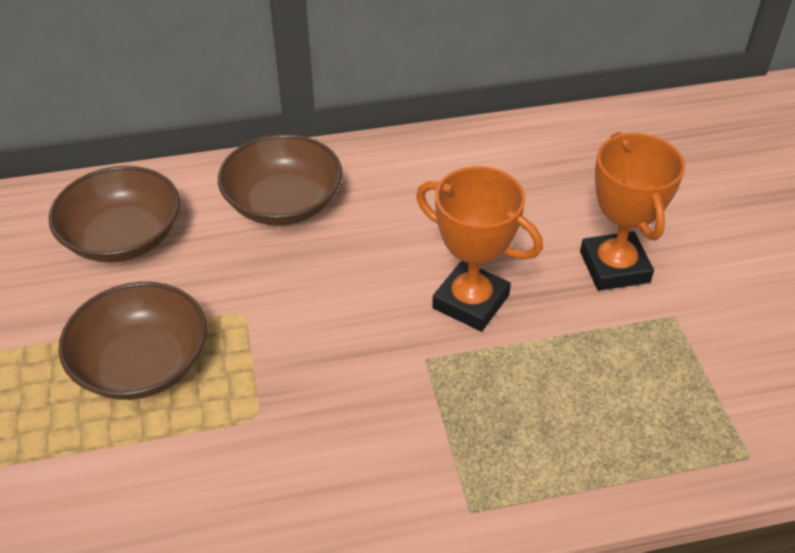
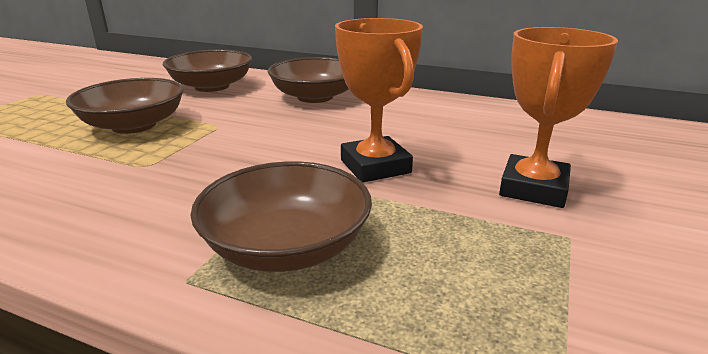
camera: 35 degrees right, 20 degrees down
none -> brown bowl [191,161,372,272]

